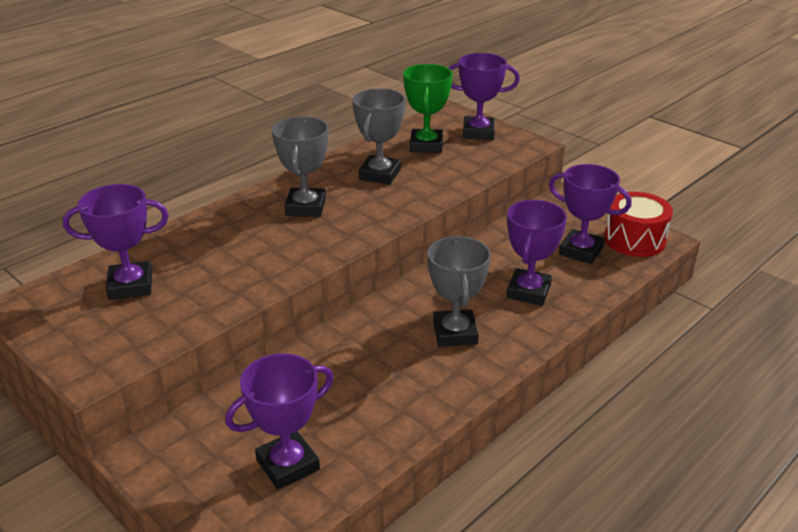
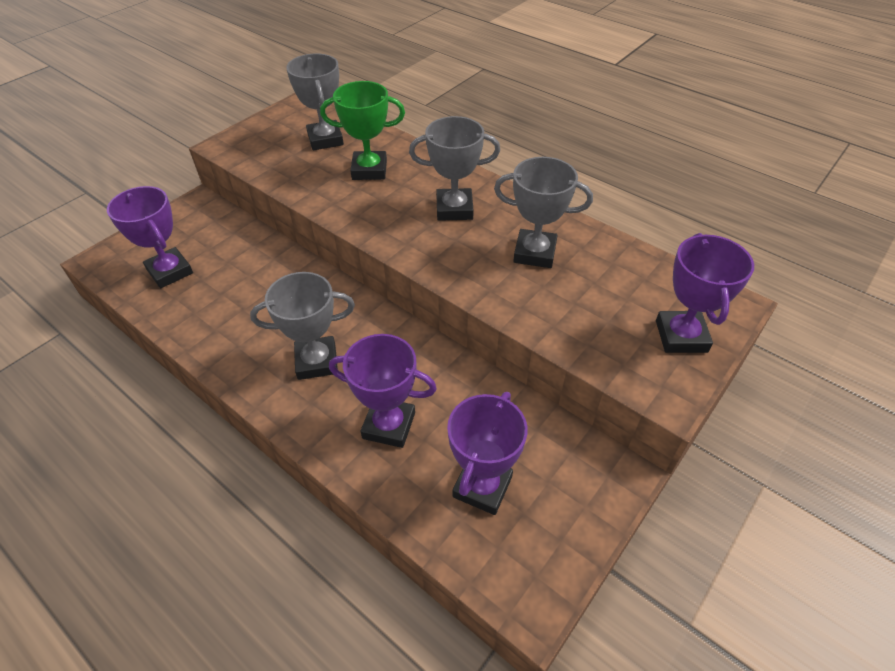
camera: 85 degrees right, 15 degrees up
purple trophy [63,184,169,300] -> grey trophy [286,53,344,150]
green trophy [403,64,453,153] -> green trophy moved to [320,81,405,180]
red drum [604,192,673,257] -> none

